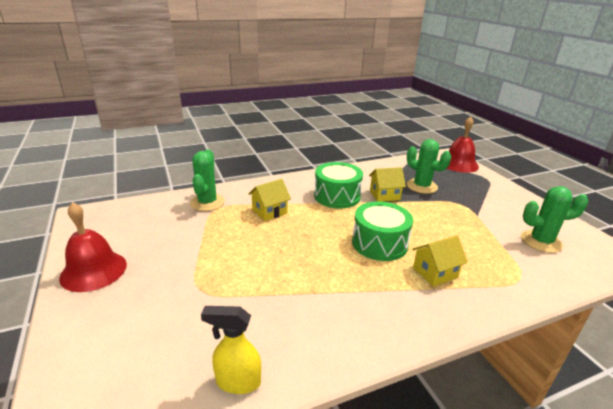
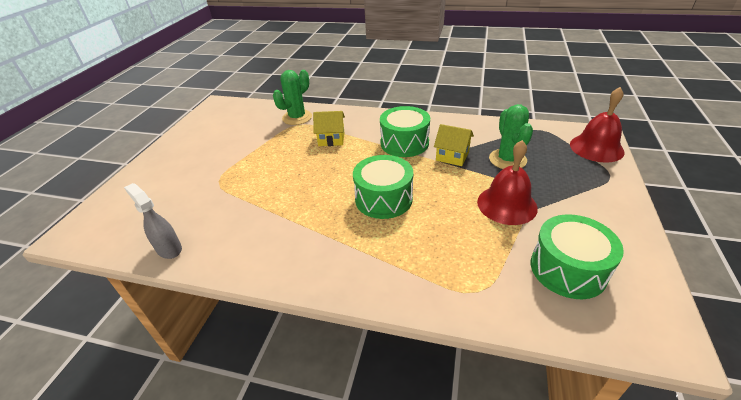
camera: 40 degrees right, 10 degrees up
red bell [59,202,127,292] -> red bell moved to [477,140,538,225]
yellow spray bottle [201,306,261,394] -> grey spray bottle [124,183,182,259]
yellow house [412,236,468,287] -> none
green cactus [521,186,588,253] -> green drum [531,214,624,299]

